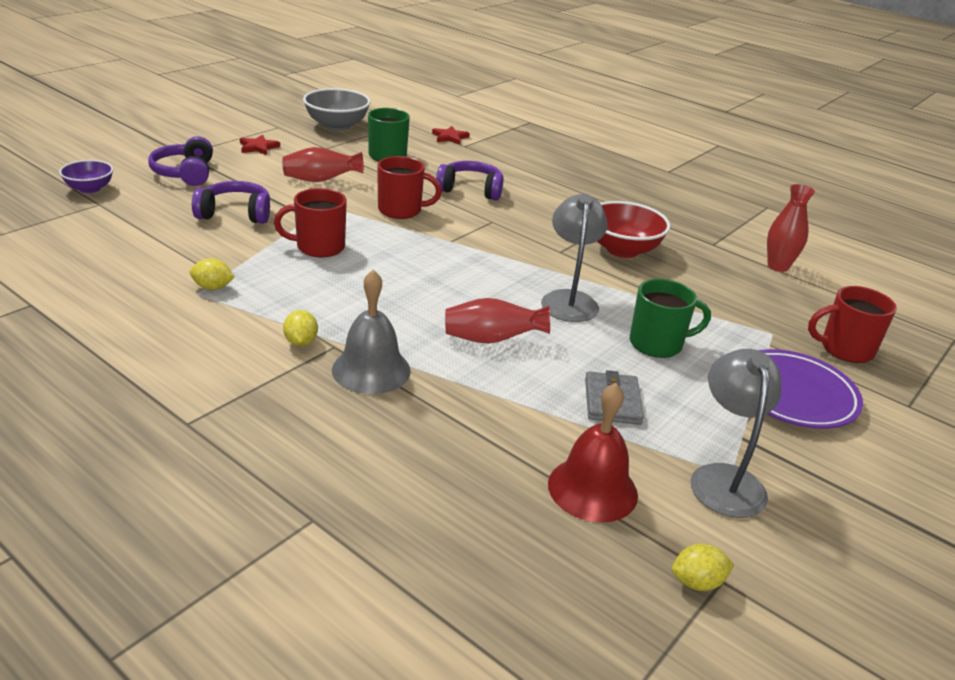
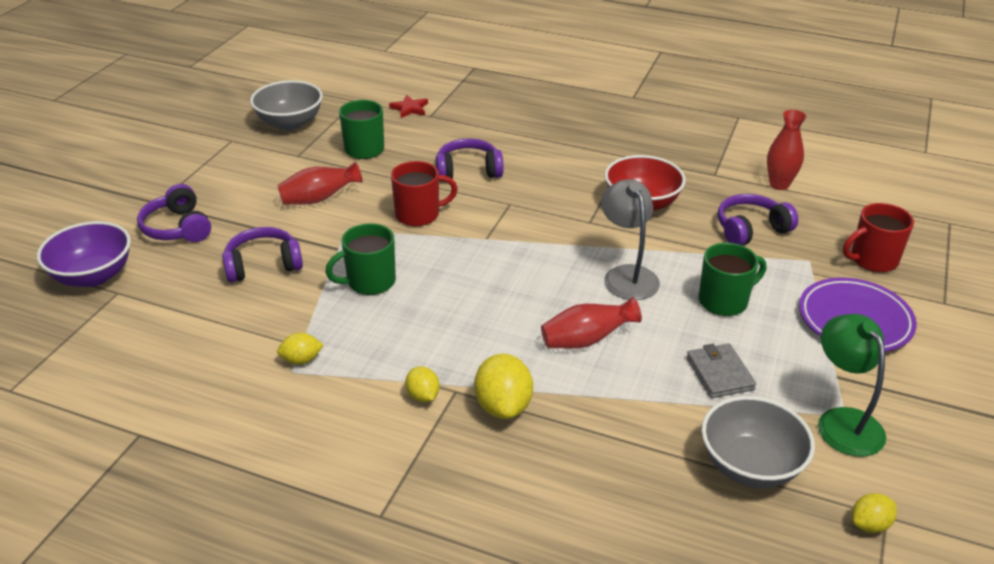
camera: 15 degrees left, 5 degrees up
purple bowl [59,160,113,193] -> purple bowl [37,221,131,287], size x1.63
red star [240,135,280,155] -> none
red mug [274,188,347,258] -> green mug [325,223,396,295]
grey bell [332,270,411,394] -> yellow lemon [474,354,533,419]
red bell [548,383,638,523] -> grey bowl [701,396,815,488]
grey lamp [691,349,781,518] -> green lamp [818,314,886,457]
none -> purple headphones [718,194,798,245]

